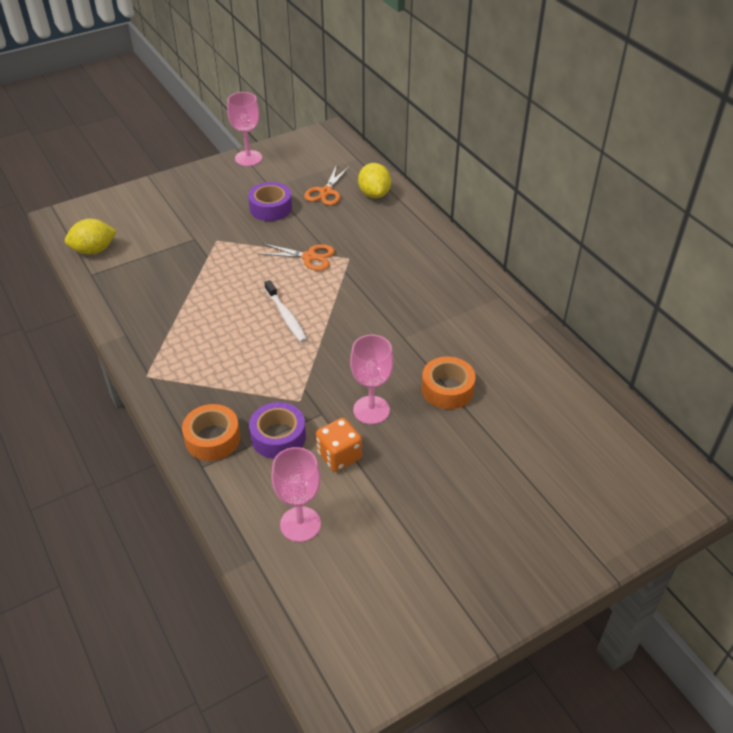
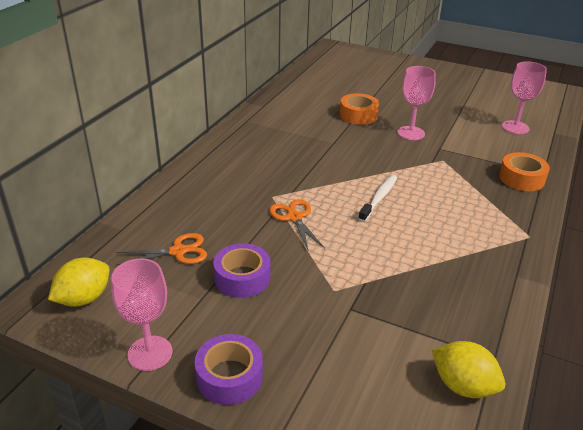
camera: 125 degrees left, 10 degrees down
purple tape [249,402,306,459] -> purple tape moved to [195,334,263,405]
orange dice [316,418,362,472] -> none
yellow lemon [358,163,391,198] -> yellow lemon moved to [48,258,110,307]

